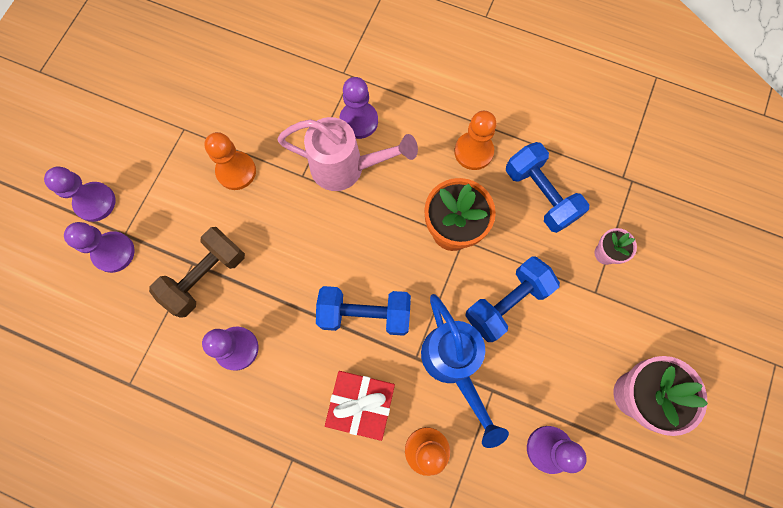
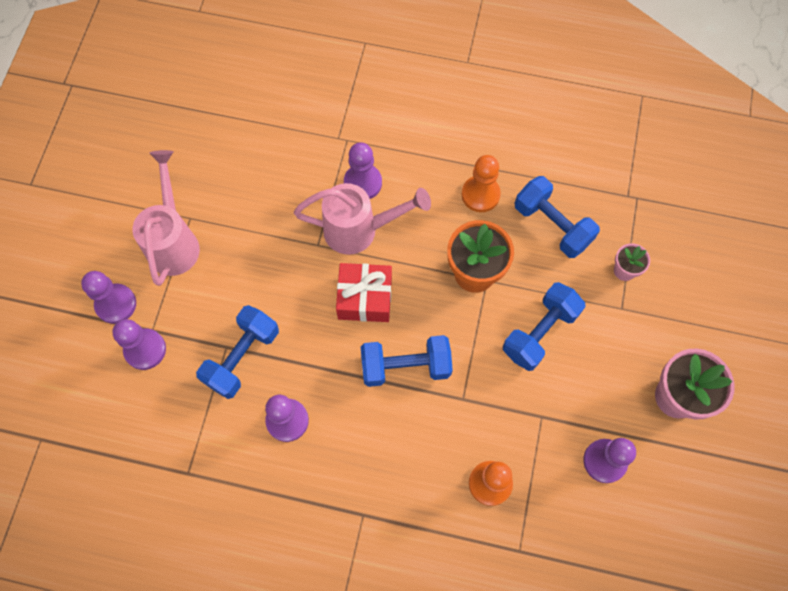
camera: 10 degrees left, 5 degrees down
brown dumbbell [149,227,245,318] -> blue dumbbell [196,305,279,399]
orange pawn [204,132,256,190] -> none
red gift [325,371,395,441] -> red gift moved to [336,263,392,322]
blue watering can [421,294,509,448] -> none
none -> pink watering can [133,150,200,286]

